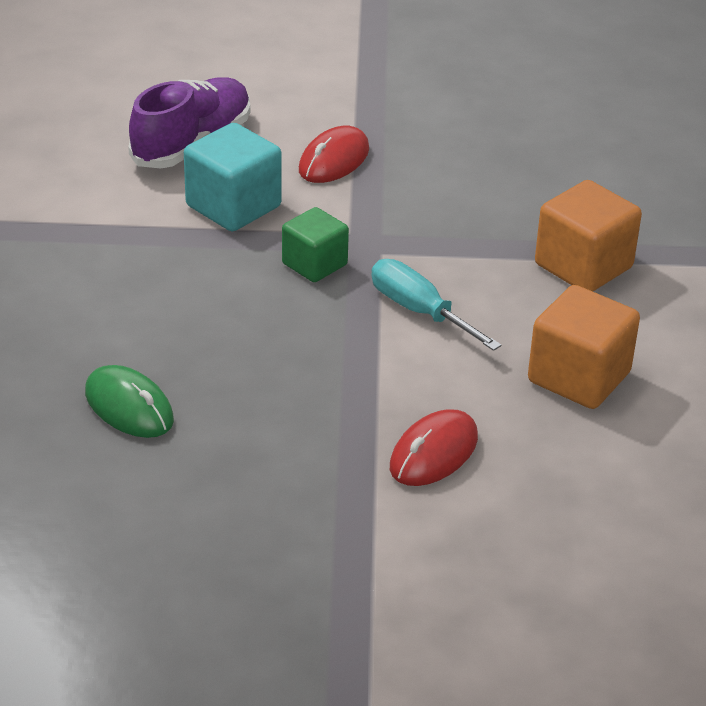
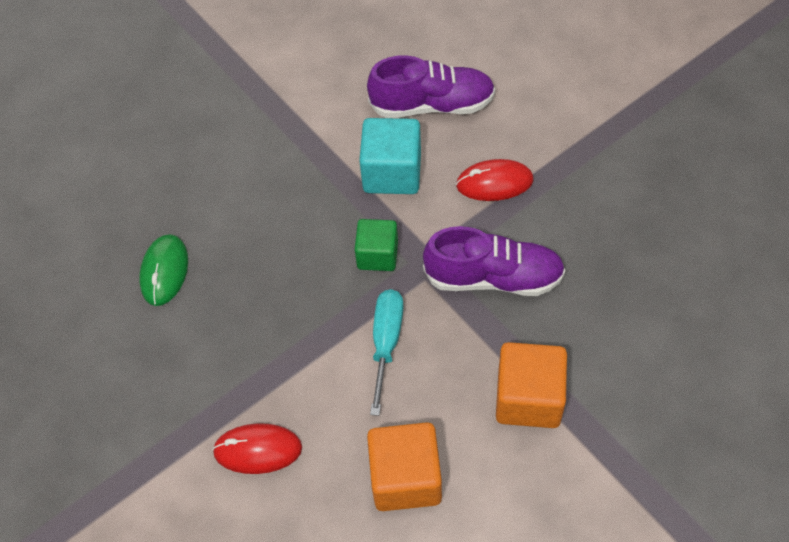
camera: 55 degrees right, 20 degrees up
none -> purple shoe [423,226,566,296]

